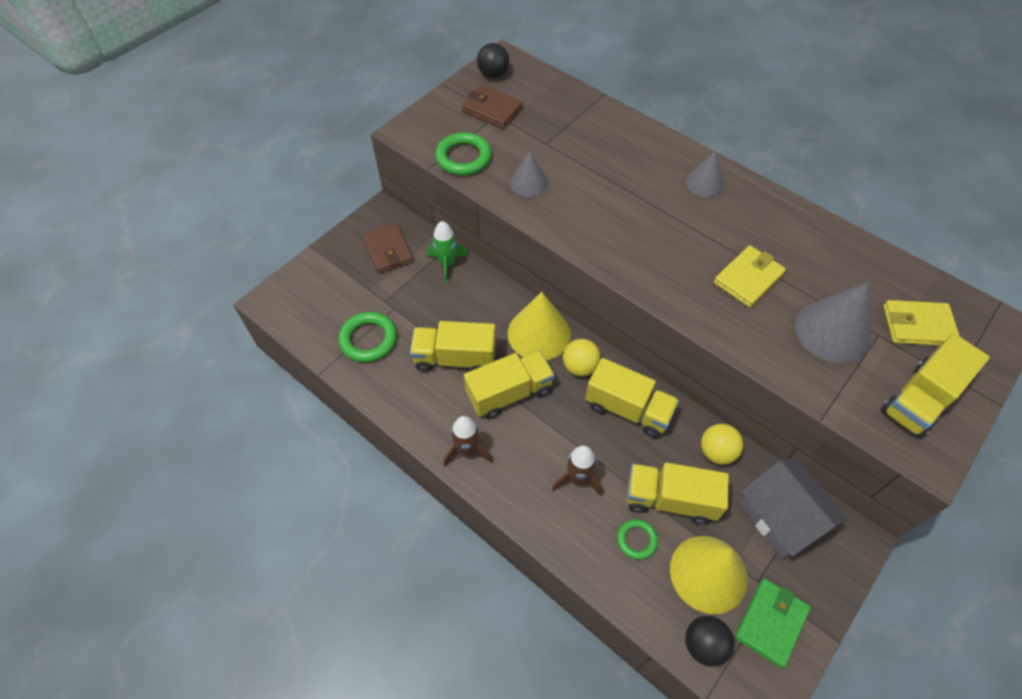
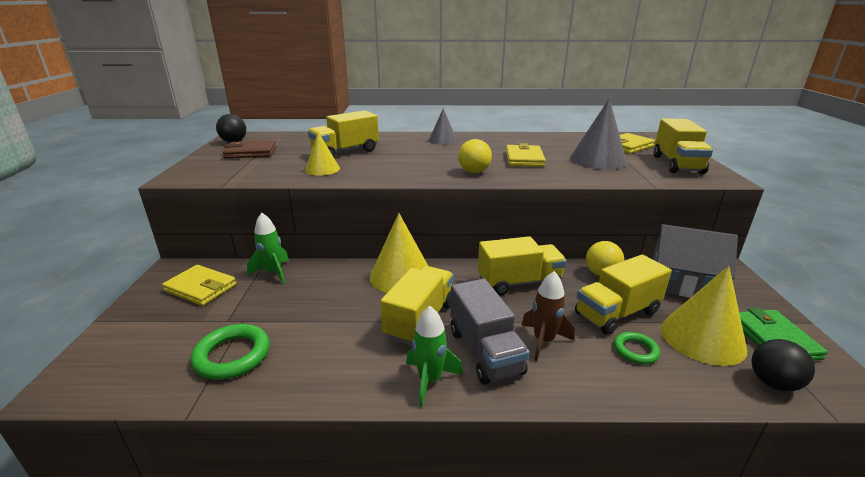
camera: 40 degrees left, 30 degrees down
brown wallet [362,223,413,274] -> yellow wallet [162,265,236,306]
yellow truck [410,321,496,372] -> yellow truck moved to [308,110,379,157]
green ring [435,132,492,175] -> none
brown rocket [443,416,493,467] -> green rocket [406,306,463,407]
grey cone [510,151,548,197] -> yellow cone [305,132,340,176]
yellow ball [563,339,601,376] -> yellow ball moved to [458,139,492,173]
none -> grey truck [450,279,530,385]

